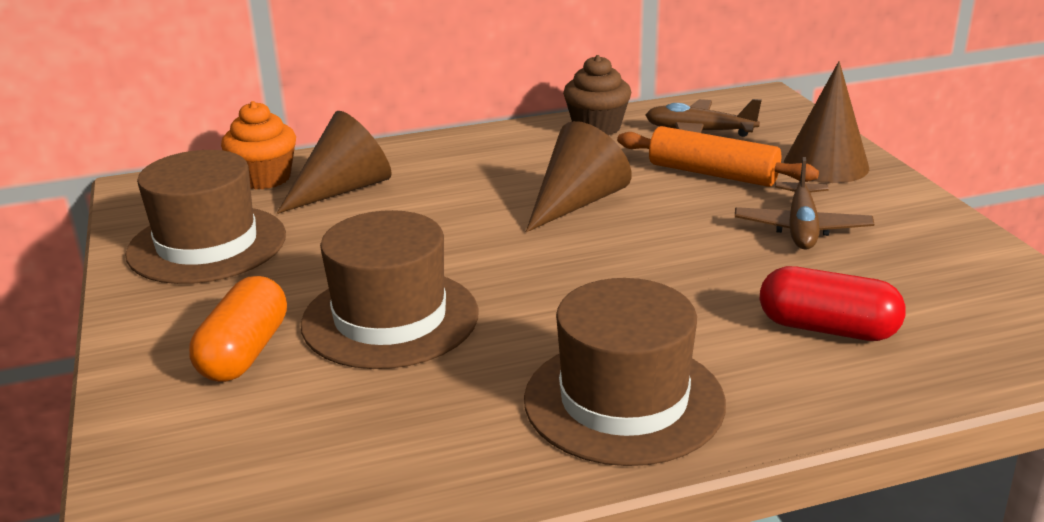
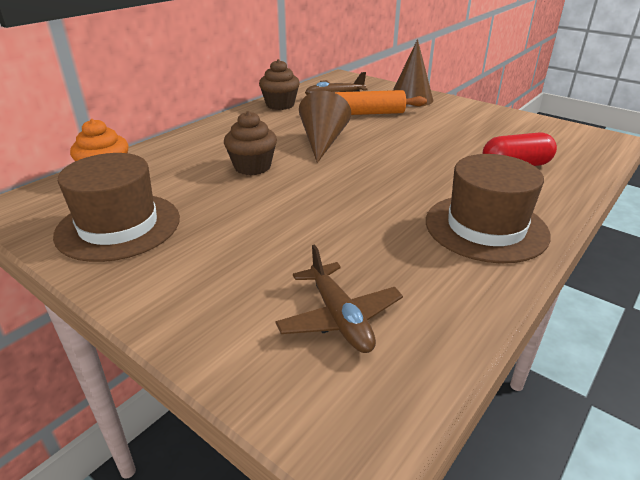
camera: 35 degrees left, 5 degrees up
orange capsule [189,276,287,382] -> none
brown cone [276,111,392,214] -> none
brown hat [301,210,479,369] -> none
brown plane [735,157,874,250] -> brown plane moved to [275,244,403,353]
none -> brown cupcake [224,111,277,175]

